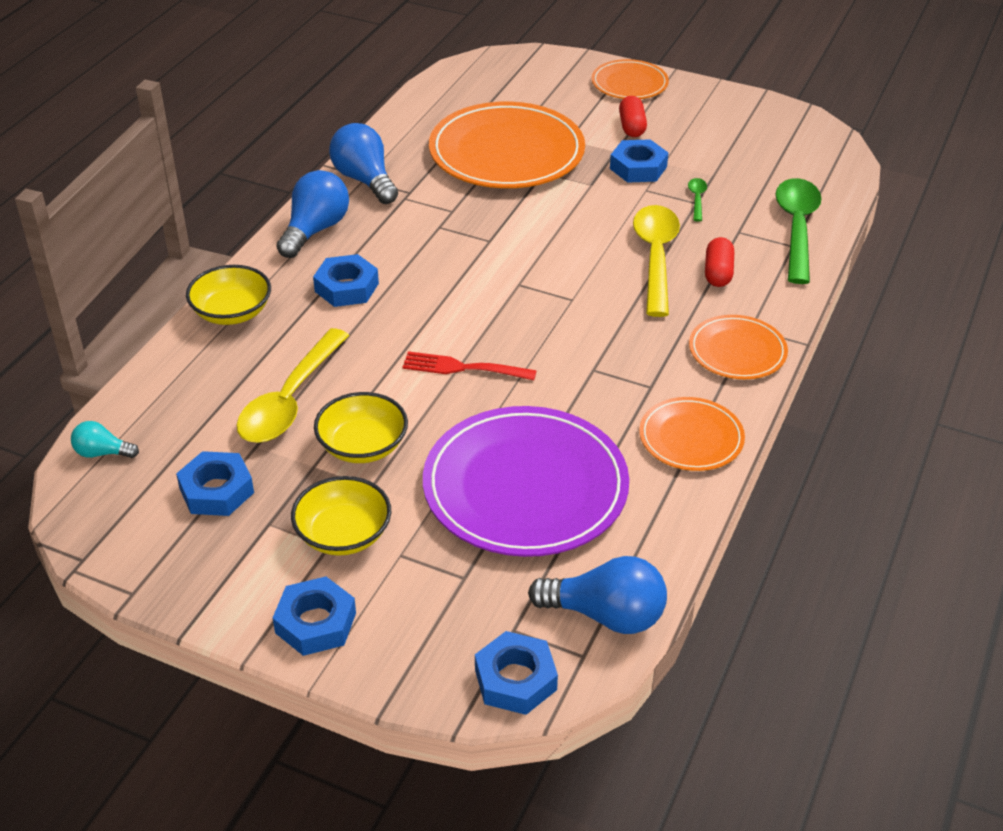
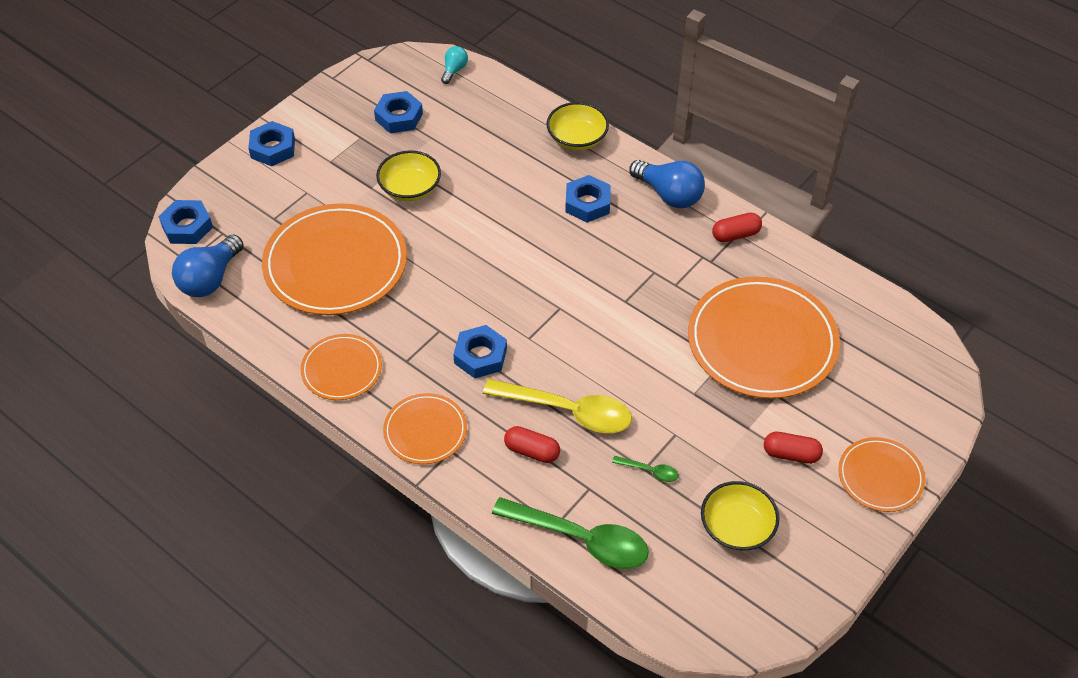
camera: 105 degrees right, 10 degrees up
yellow spoon [236,328,349,443] -> none
yellow bowl [291,476,391,556] -> yellow bowl moved to [701,481,779,551]
blue light bulb [329,123,398,204] -> red capsule [712,213,762,242]
red fork [402,351,537,380] -> none
purple plate [423,406,629,557] -> orange plate [262,203,407,315]
blue nut [610,139,668,183] -> blue nut moved to [453,325,507,378]

